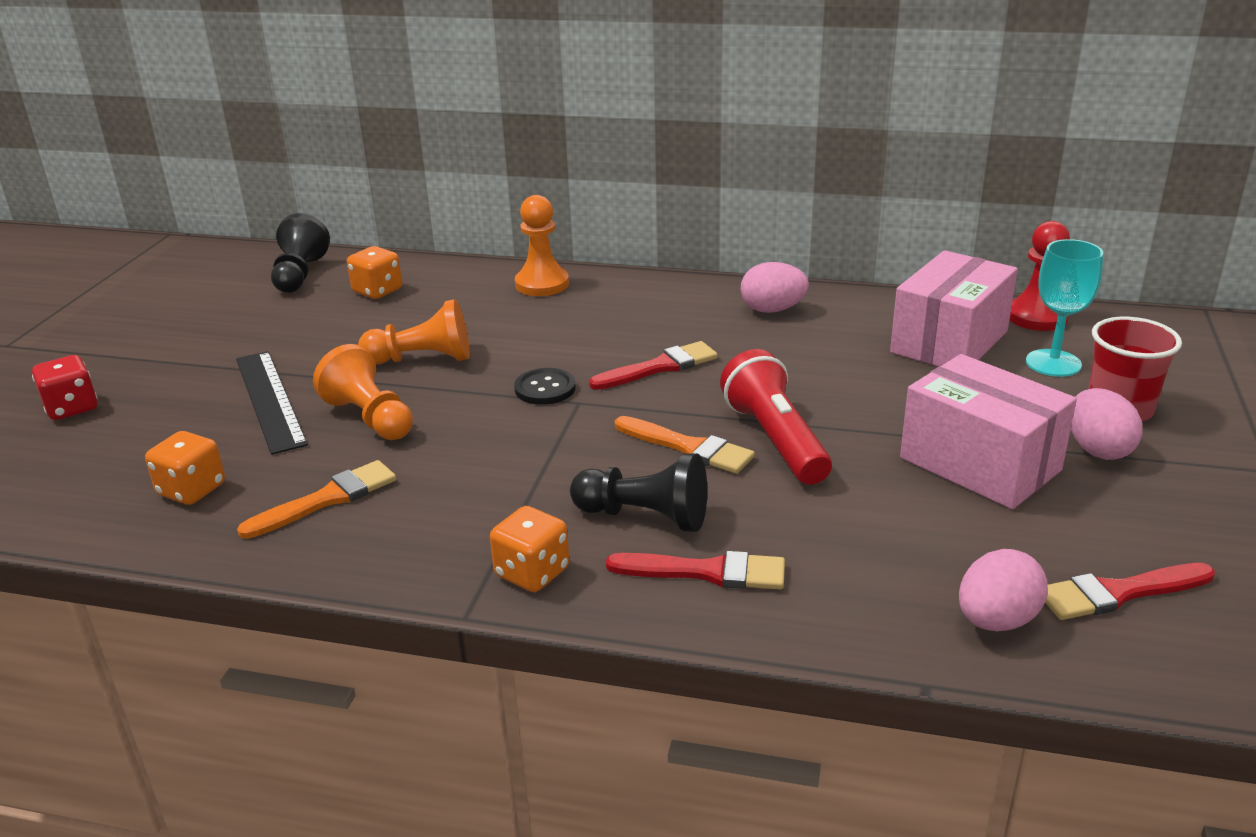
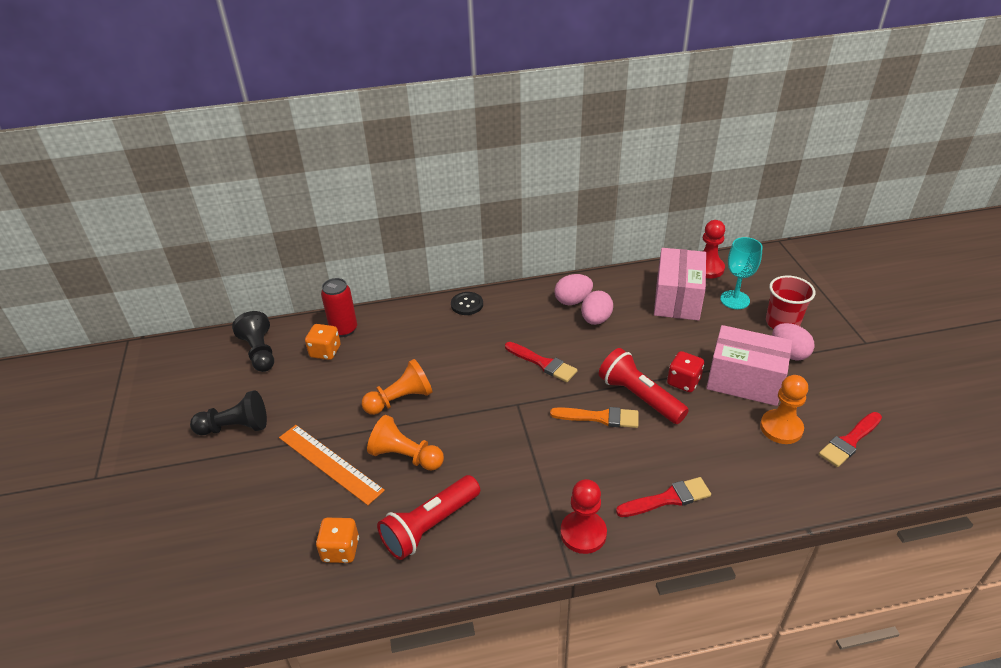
camera: 25 degrees left, 10 degrees up
red dice [32,355,98,420] -> red dice moved to [667,351,704,392]
black ruler [236,351,308,455] -> orange ruler [279,425,385,505]
orange brush [237,460,396,539] -> red flashlight [377,475,480,560]
orange dice [490,506,569,592] -> red pawn [560,479,607,554]
black button [514,368,576,405] -> black button moved to [451,292,483,315]
orange pawn [515,195,569,296] -> orange pawn moved to [760,375,808,444]
black pawn [570,453,707,532] -> black pawn moved to [190,390,267,435]
red brush [589,341,718,390] -> red brush turned 90 degrees clockwise [505,342,578,382]
pink egg [959,549,1048,631] -> pink egg moved to [581,291,613,325]
none -> red can [321,278,357,337]

